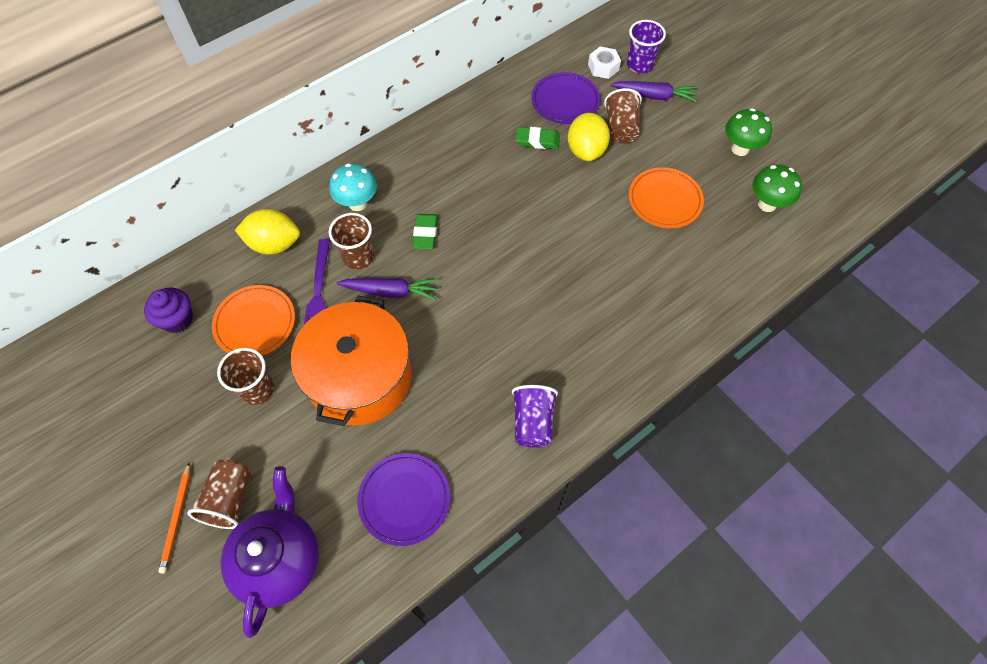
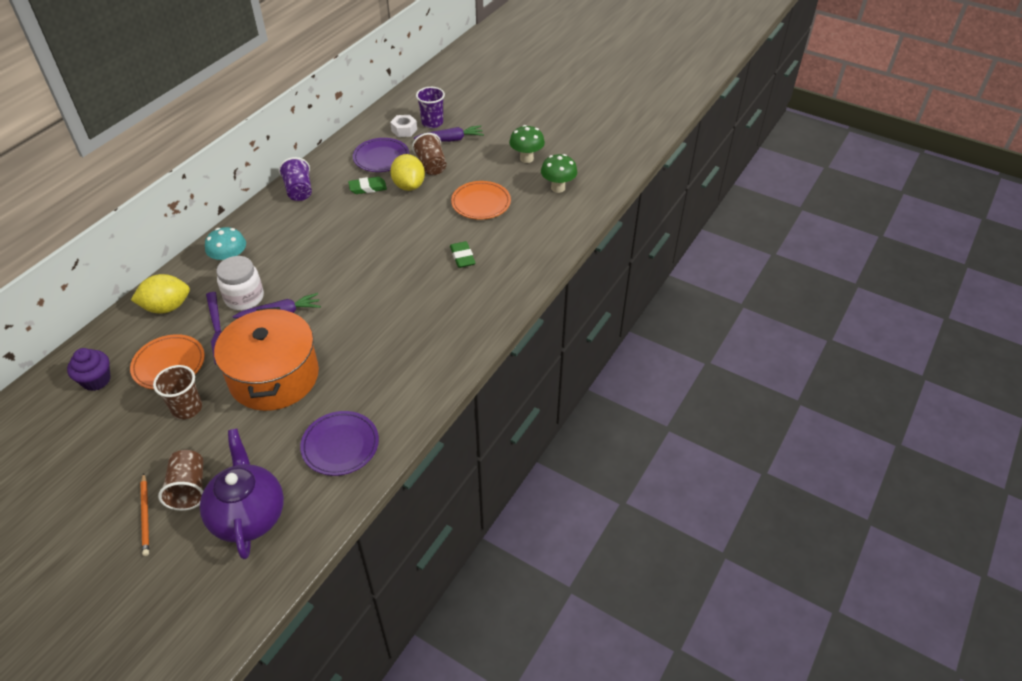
camera: 20 degrees left, 15 degrees down
brown cup [329,213,374,269] -> white jar [216,256,264,310]
green eraser [412,214,438,250] -> green eraser moved to [450,241,475,268]
purple cup [512,385,558,448] -> purple cup moved to [279,157,312,201]

